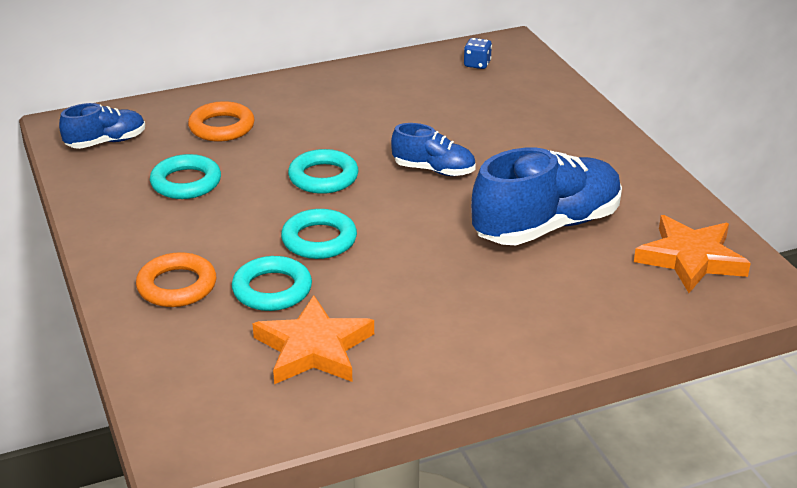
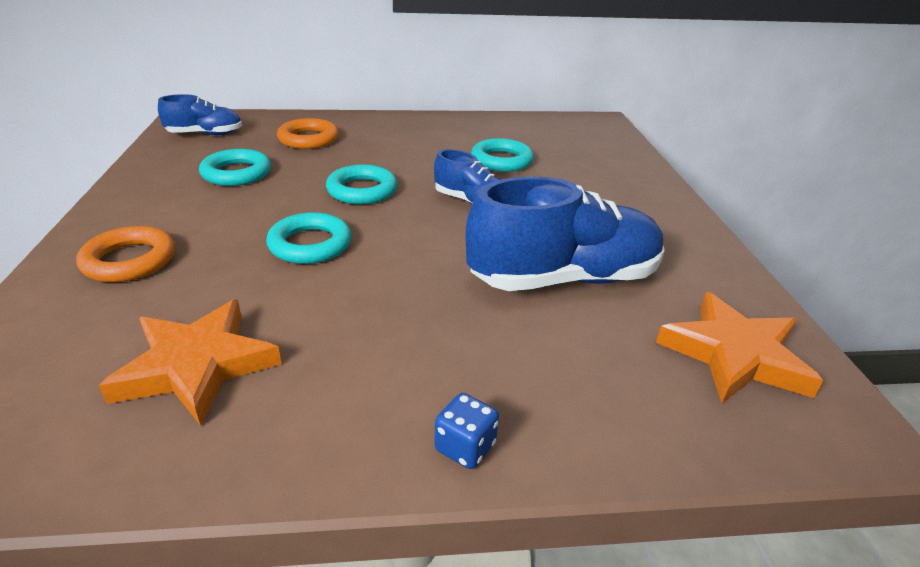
camera: 15 degrees right, 0 degrees up
turquoise ring [232,256,312,311] -> turquoise ring moved to [471,138,534,172]
blue dice [464,38,492,69] -> blue dice moved to [434,393,499,469]

